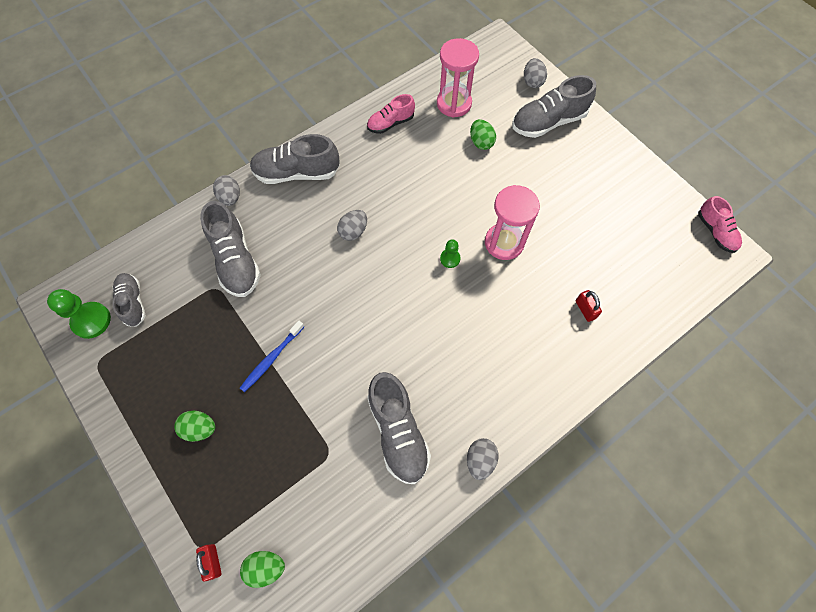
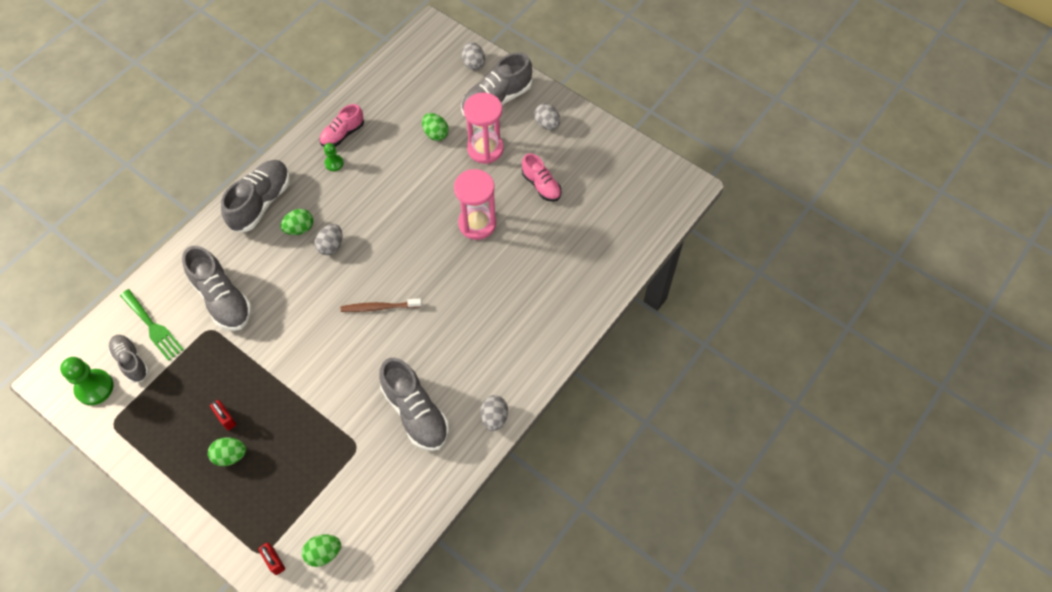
camera: 15 degrees left, 5 degrees down
grey egg [213,175,240,206] -> grey egg moved to [534,103,560,130]
blue toothbrush [240,321,304,392] -> none
grey shoe [250,134,340,184] -> grey shoe turned 135 degrees clockwise [221,160,290,232]
pink hourglass [437,38,479,118] -> pink hourglass moved to [464,93,504,164]
green pawn [440,239,460,268] -> green pawn moved to [324,143,344,171]
red padlock [575,290,602,322] -> red padlock moved to [210,400,236,430]
pink shoe [698,196,742,253] -> pink shoe moved to [522,153,561,202]
none -> green fork [120,289,184,361]
none -> green egg [280,209,313,235]
none -> brown toothbrush [341,298,422,312]

